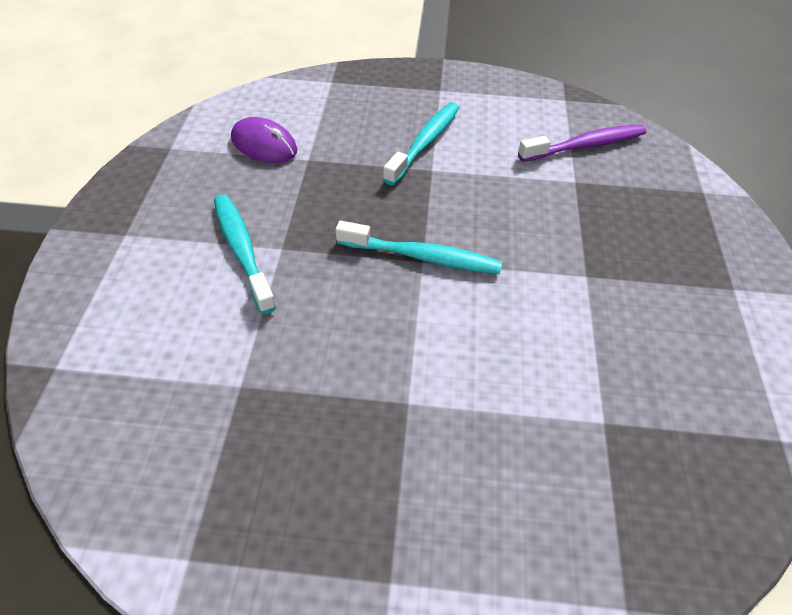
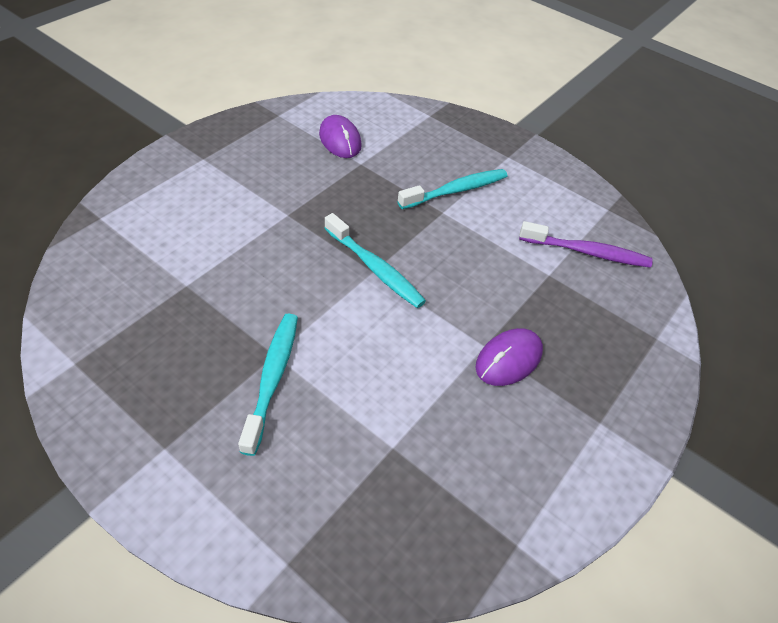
camera: 30 degrees right, 0 degrees up
turquoise toothbrush [214,194,277,314] -> turquoise toothbrush moved to [238,313,298,456]
none -> purple mouse [476,328,543,386]

